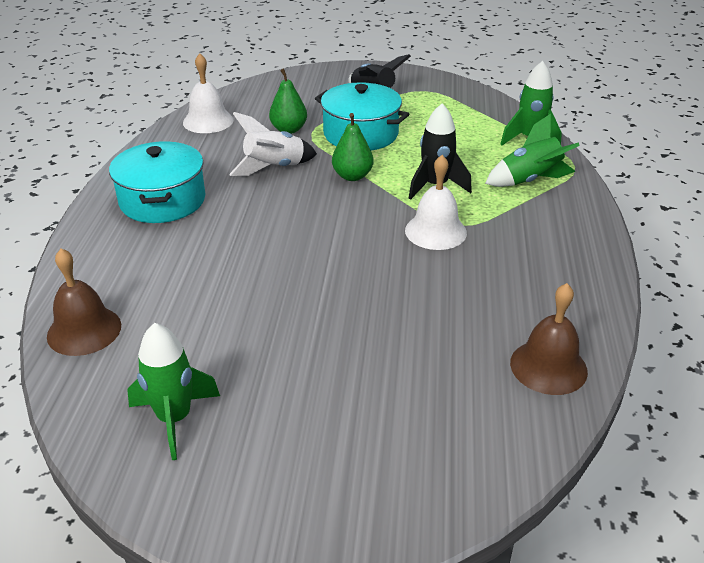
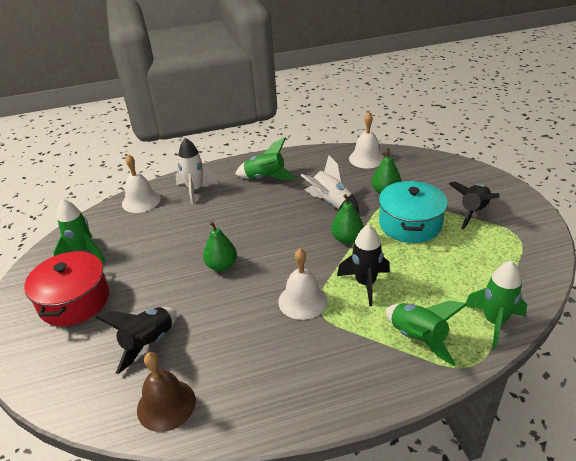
camera: 70 degrees right, 0 degrees up
brown bell [47,248,121,356] -> white bell [122,154,161,213]
turquoise pot [109,141,205,223] -> green rocket [235,137,296,180]
none -> red pot [24,250,109,326]
none -> black rocket [95,307,177,374]
none -> white rocket [176,138,218,205]
none -> green pear [203,221,237,271]

